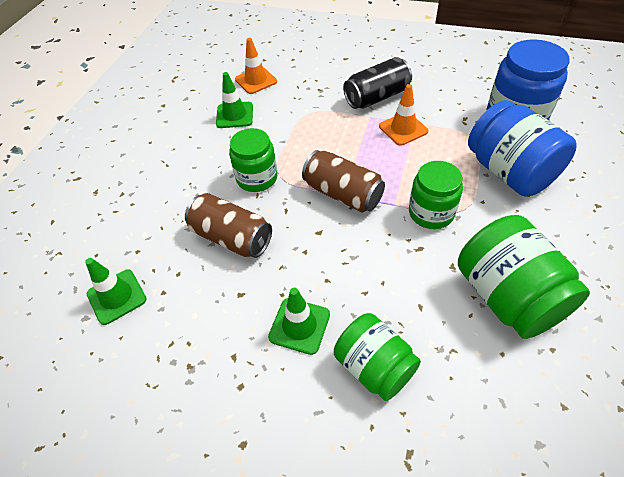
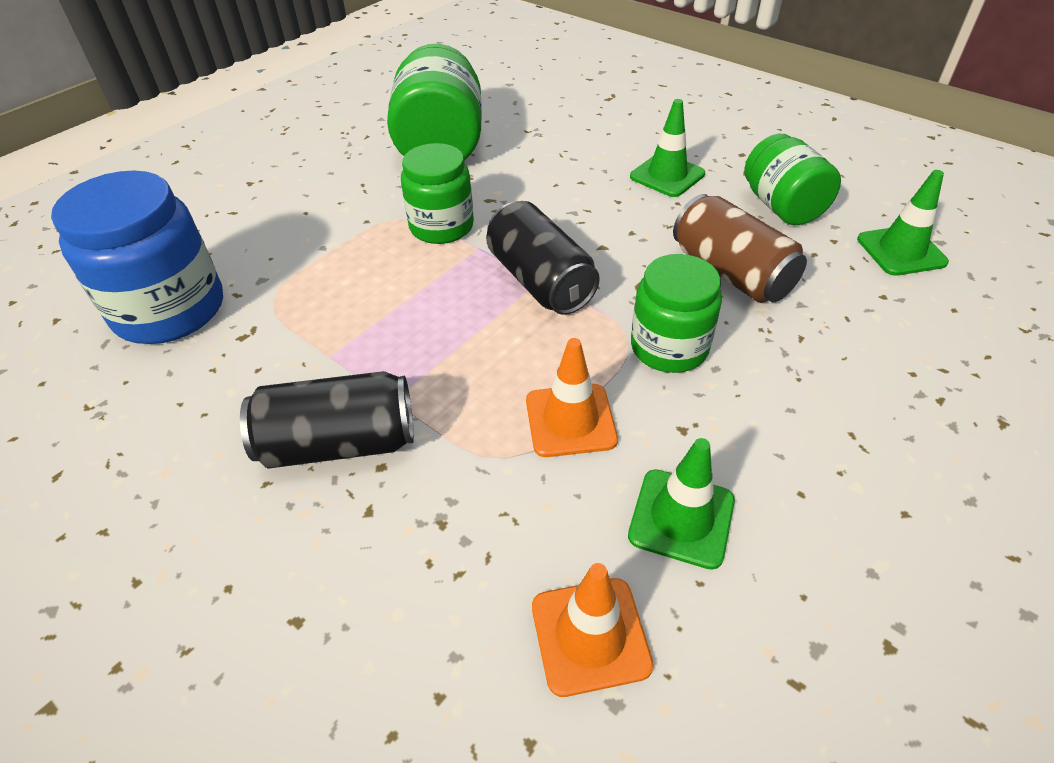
camera: 160 degrees left, 5 degrees down
brown can [302,150,385,213] -> black can [486,201,600,315]
green jar [334,313,421,401] -> green jar moved to [744,134,841,225]
orange traffic cone [379,84,429,146] -> orange traffic cone moved to [526,338,618,457]
blue jar [468,100,576,197] -> none

